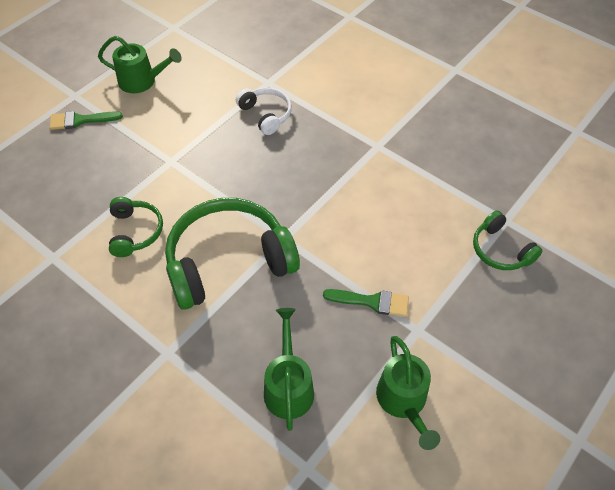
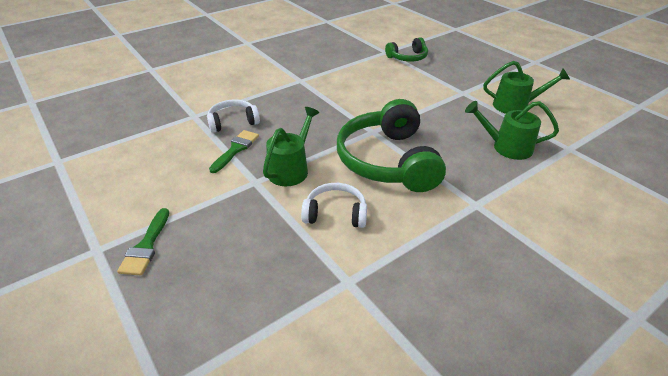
camera: 75 degrees left, 15 degrees down
green watering can [98,36,182,93] -> green watering can moved to [263,107,319,186]
green headphones [109,197,163,257] -> white headphones [301,183,367,228]
green brush [323,289,409,317] -> green brush moved to [209,130,259,173]

